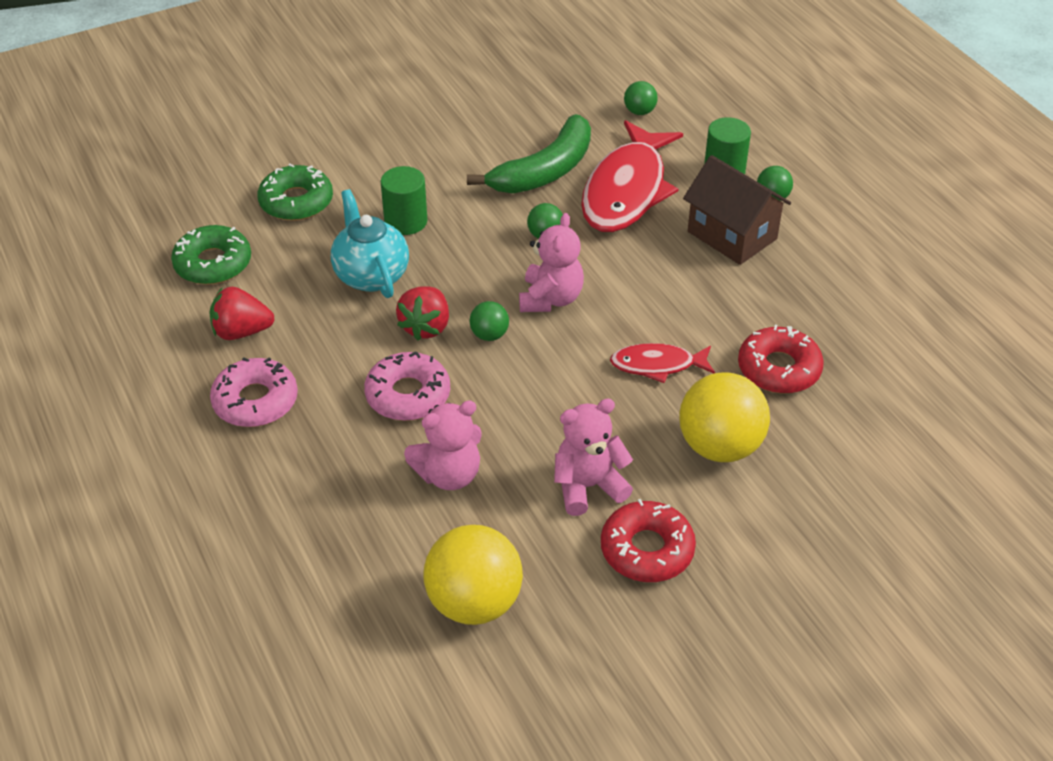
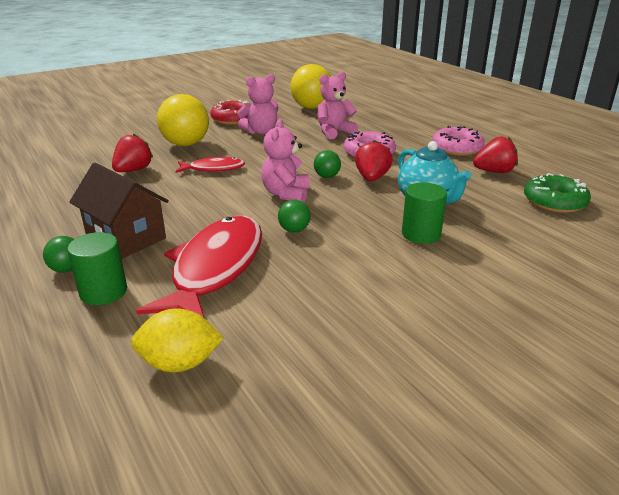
camera: 175 degrees right, 15 degrees down
green donut [257,164,333,221] -> none
green banana [467,114,591,193] -> none
green ball [624,81,658,115] -> yellow lemon [131,308,224,372]
red donut [738,325,824,393] -> red strawberry [112,133,153,172]

